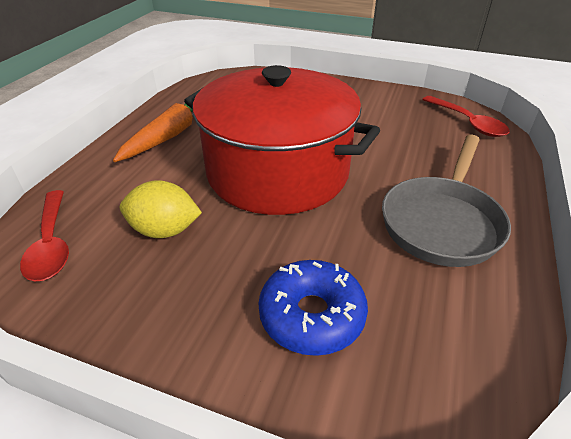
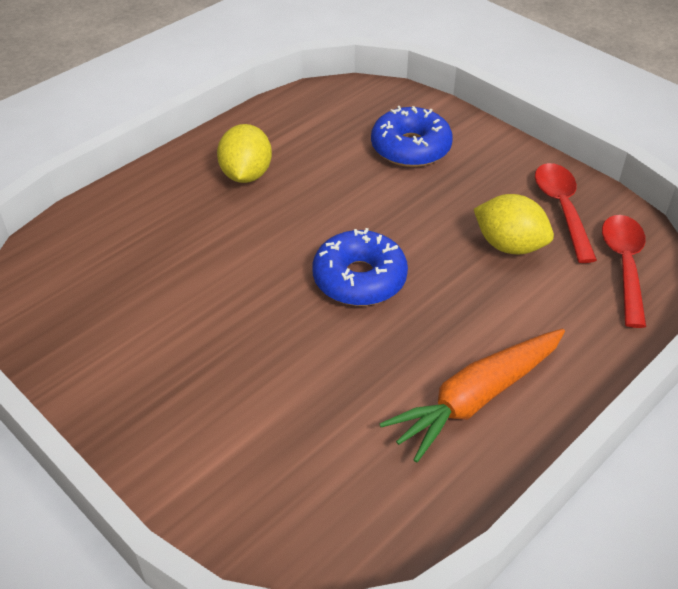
camera: 155 degrees left, 5 degrees up
red pot [184,65,380,215] -> blue donut [312,228,408,306]
grey pan [382,135,511,267] -> yellow lemon [217,124,272,183]
red spoon [422,96,510,137] -> red spoon moved to [535,163,597,263]

